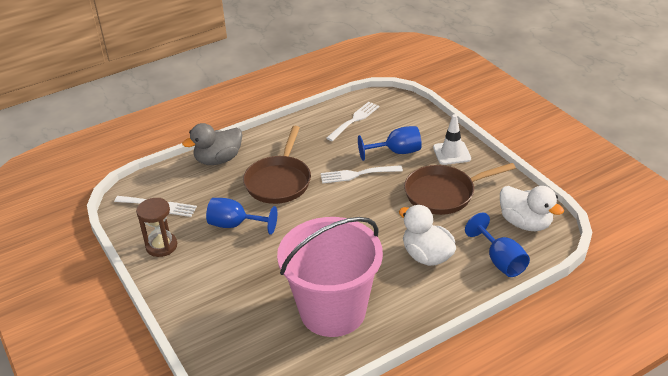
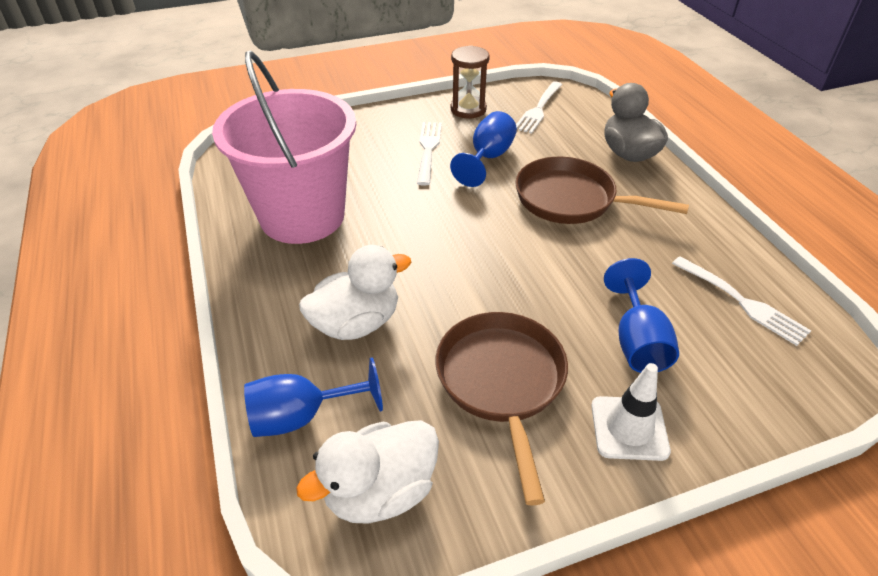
camera: 100 degrees right, 5 degrees up
white fork [321,165,403,184] -> white fork moved to [417,122,442,186]

